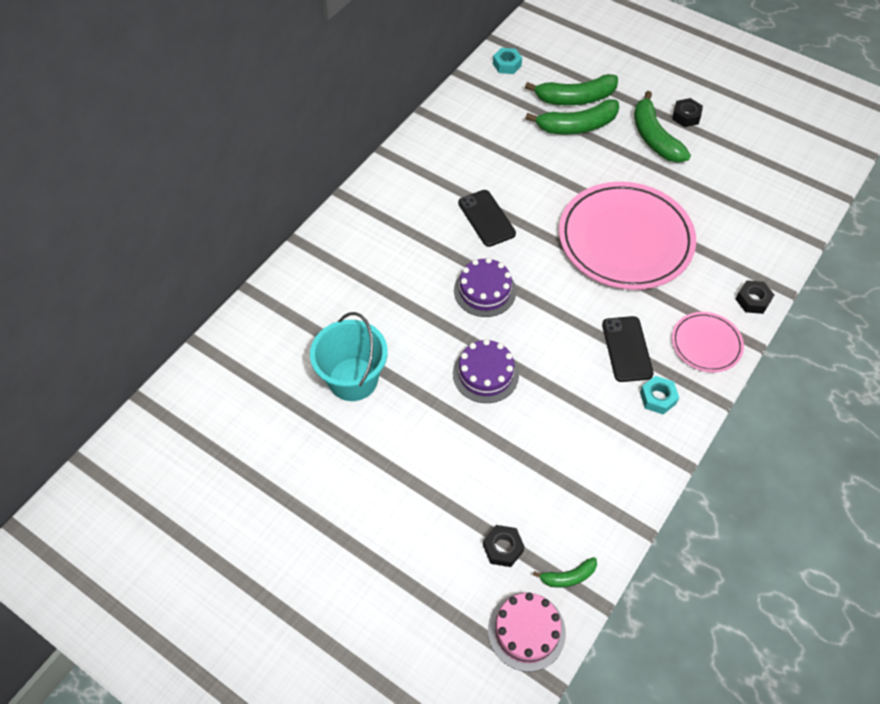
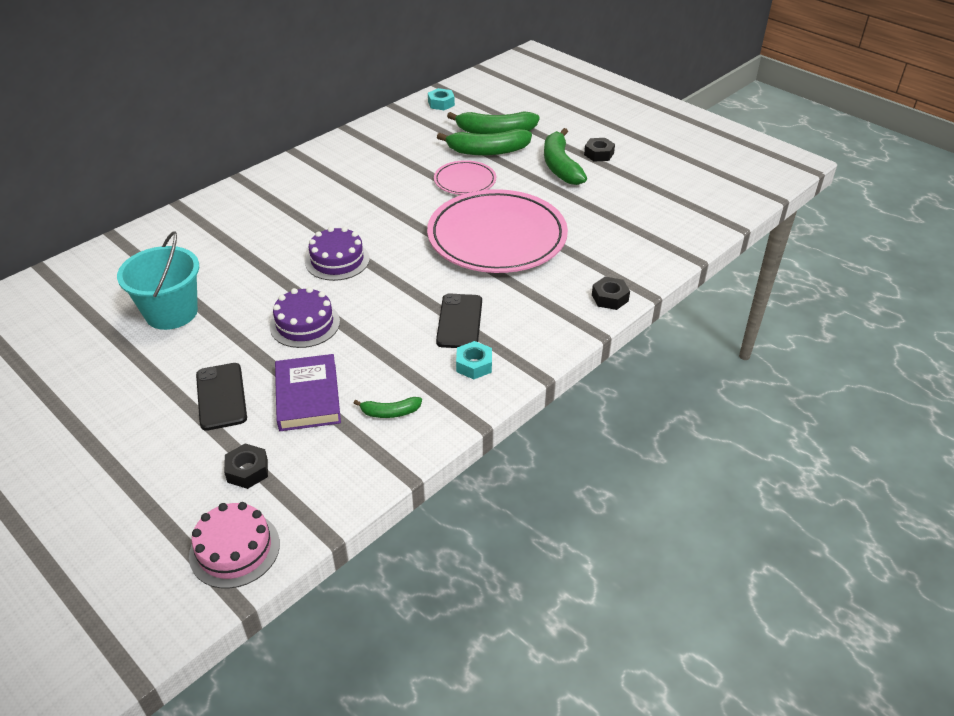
camera: 10 degrees right, 15 degrees down
black phone [458,190,516,247] -> black phone moved to [196,363,247,431]
green banana [533,557,597,588] -> green banana moved to [354,397,422,418]
pink plate [672,312,744,372] -> pink plate moved to [434,160,496,195]
none -> purple book [275,354,341,431]

